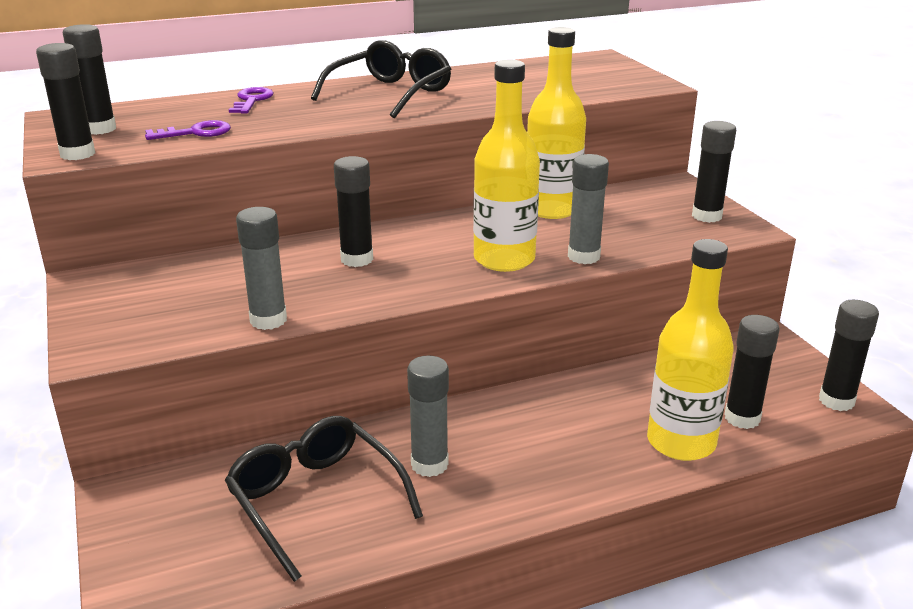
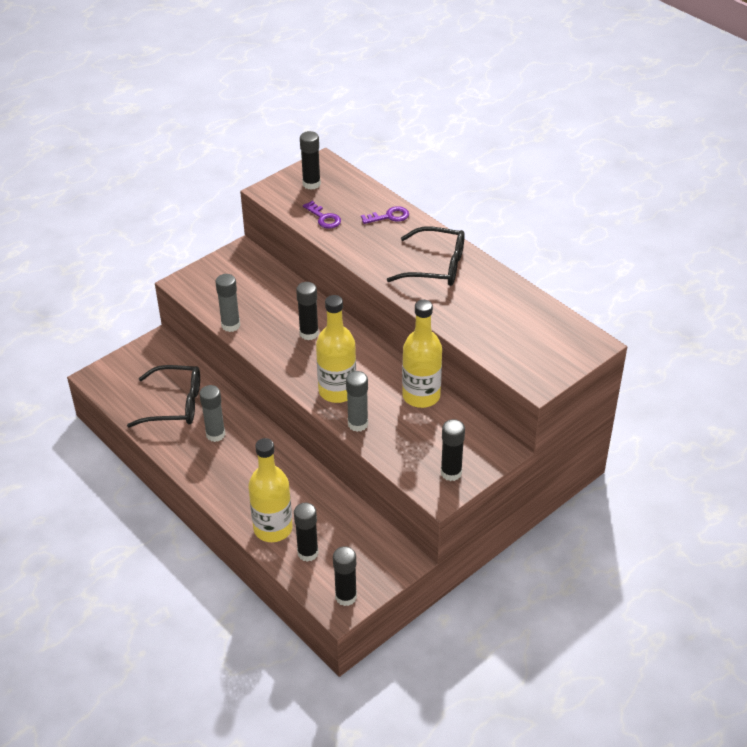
camera: 70 degrees right, 15 degrees up
black glue stick [36,43,95,160] -> none
black glasses [225,416,423,582] -> black glasses turned 60 degrees clockwise [127,365,200,428]

